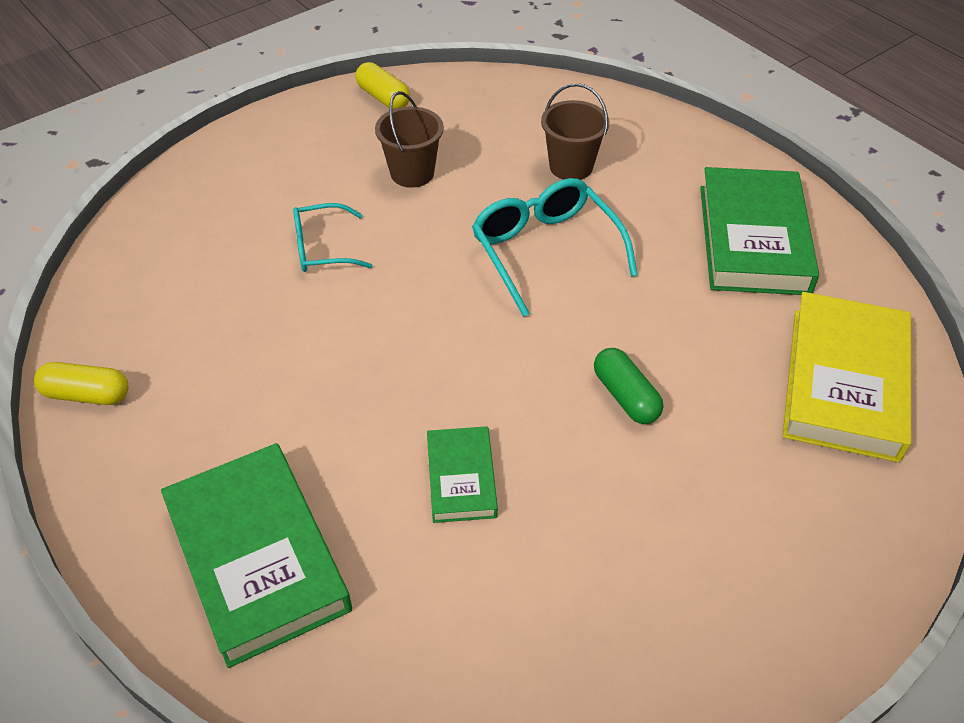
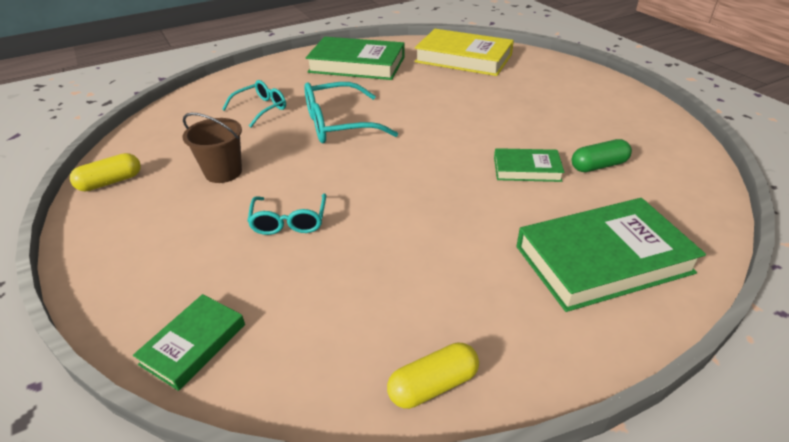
camera: 80 degrees left, 10 degrees down
yellow capsule [34,362,128,405] -> yellow capsule turned 45 degrees clockwise [387,342,479,409]
brown bucket [541,83,609,180] -> turquoise glasses [222,80,286,127]
green capsule [594,348,663,424] -> green capsule moved to [572,139,632,172]
none -> green book [133,294,245,391]

